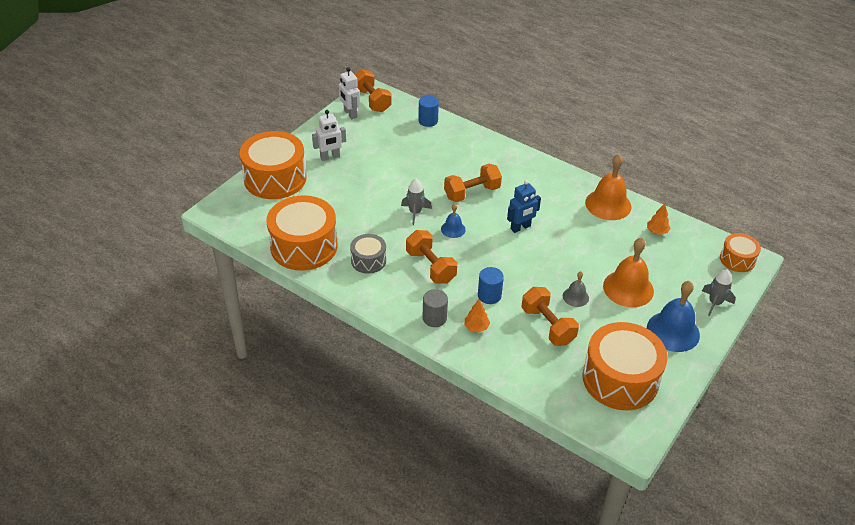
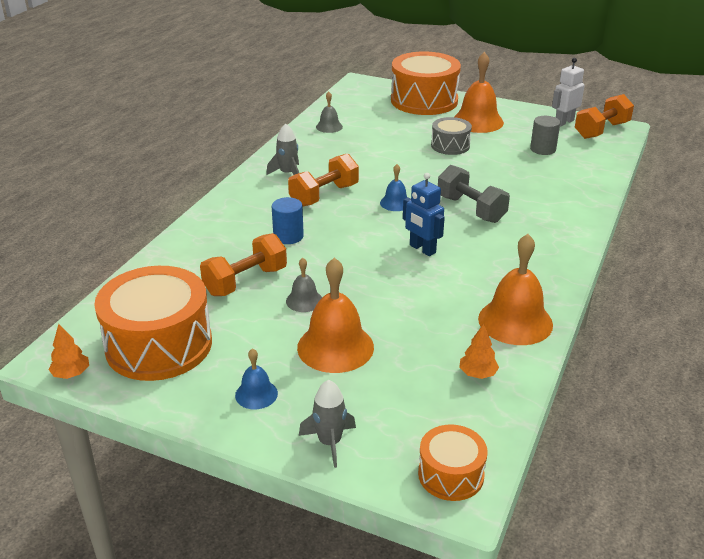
camera: 80 degrees right, 10 degrees down
orange drum [267,195,338,271] -> grey bell [316,92,343,133]
white robot [312,110,346,161] -> orange bell [454,52,504,133]
grey drum [350,234,386,274] -> grey drum moved to [431,117,472,155]
grey rocket [401,179,432,225] -> grey rocket moved to [266,123,299,175]
blue cylinder [418,96,439,127] -> none
grey cylinder [423,289,448,327] -> grey cylinder moved to [530,116,560,155]
orange dumbbell [444,164,502,202] -> grey dumbbell [438,165,510,223]
orange tree [465,299,490,332] -> orange tree moved to [48,324,89,379]
blue bell [647,281,700,352] -> blue bell [235,348,278,409], size x0.52

